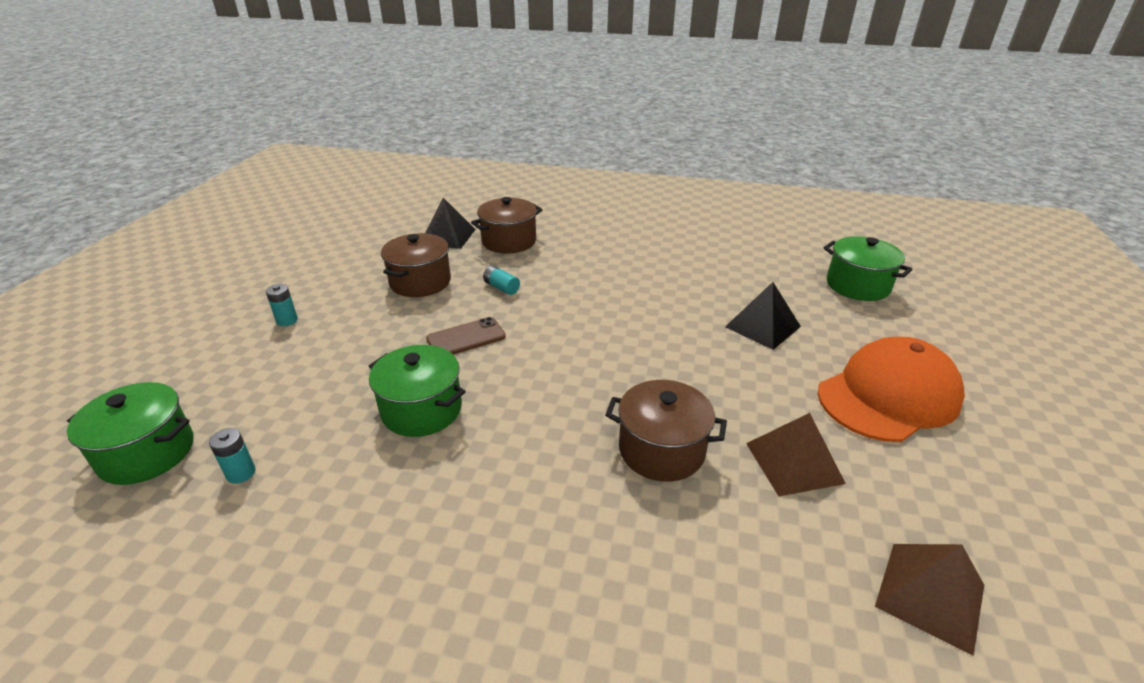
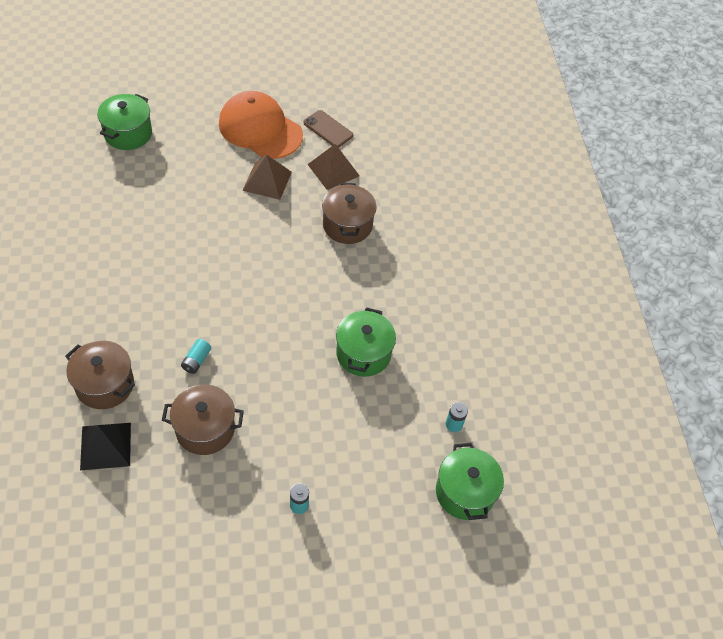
camera: 115 degrees left, 20 degrees up
brown phone [426,317,506,354] -> brown phone moved to [303,110,353,148]
black pyramid [725,282,801,350] -> none
brown pyramid [875,544,984,656] -> brown pyramid moved to [242,155,292,200]

